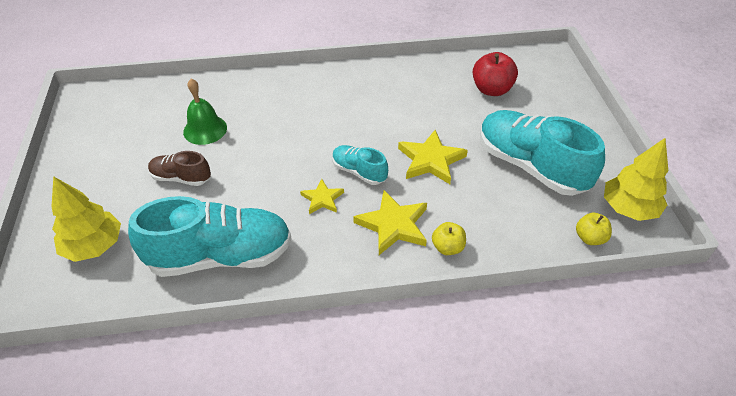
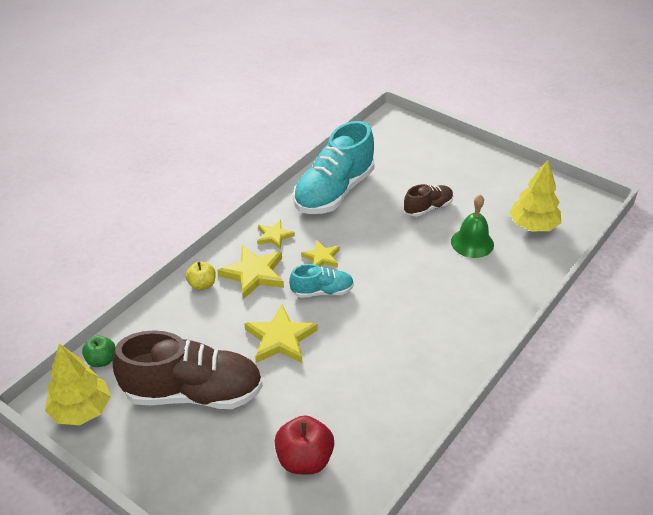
camera: 135 degrees right, 5 degrees down
yellow tree [51,176,121,262] -> yellow tree moved to [509,160,561,231]
turquoise shoe [480,110,605,196] -> brown shoe [112,330,263,409]
yellow apple [576,213,612,245] -> green apple [82,336,115,367]
none -> yellow star [257,220,295,249]

